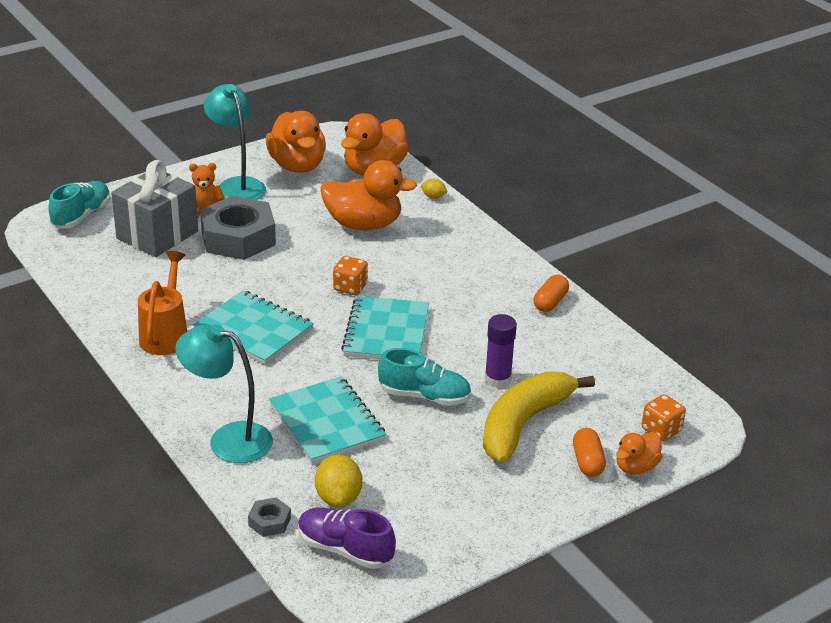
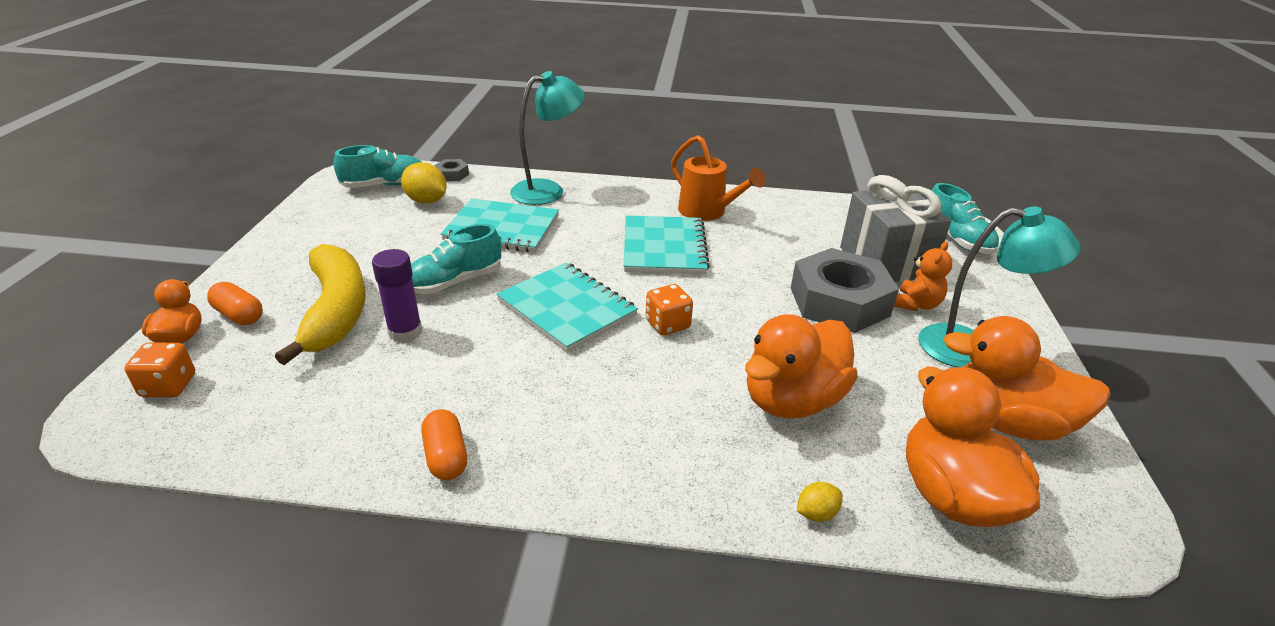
camera: 130 degrees right, 0 degrees up
turquoise notebook [193,290,314,365] -> turquoise notebook turned 75 degrees counterclockwise [624,215,710,274]
purple shoe [298,507,396,569] -> turquoise shoe [334,145,421,188]

